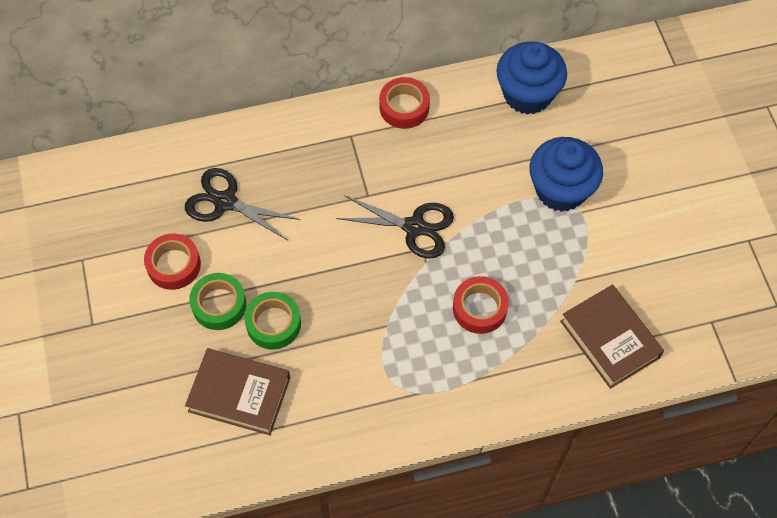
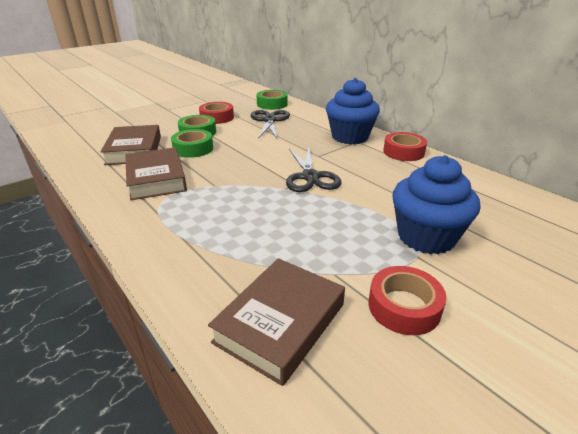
camera: 65 degrees right, 30 degrees down
red tape [453,276,509,334] -> red tape moved to [368,266,447,335]
blue cupcake [496,42,567,115] -> blue cupcake moved to [326,78,380,144]
none -> brown book [125,147,187,200]
none -> green tape [256,90,288,110]

